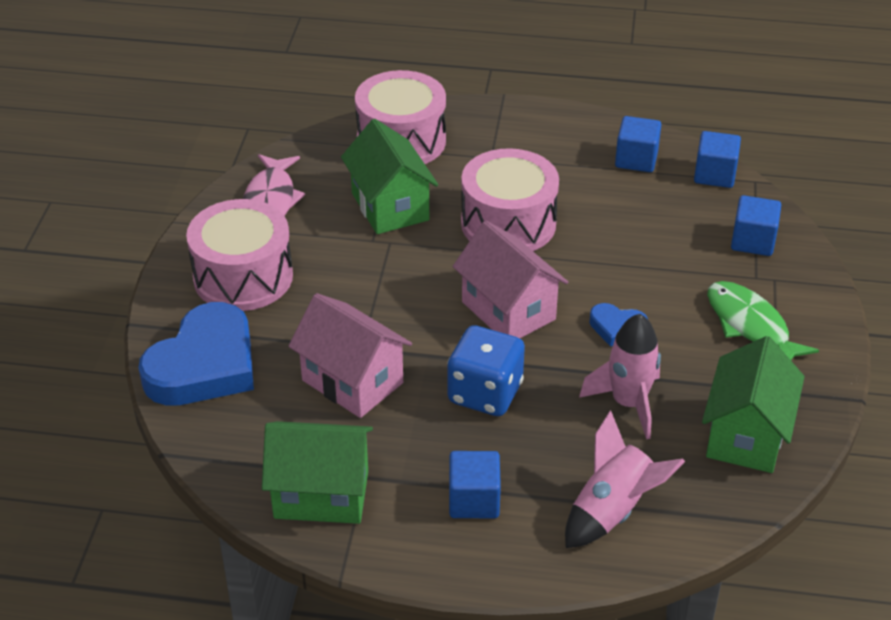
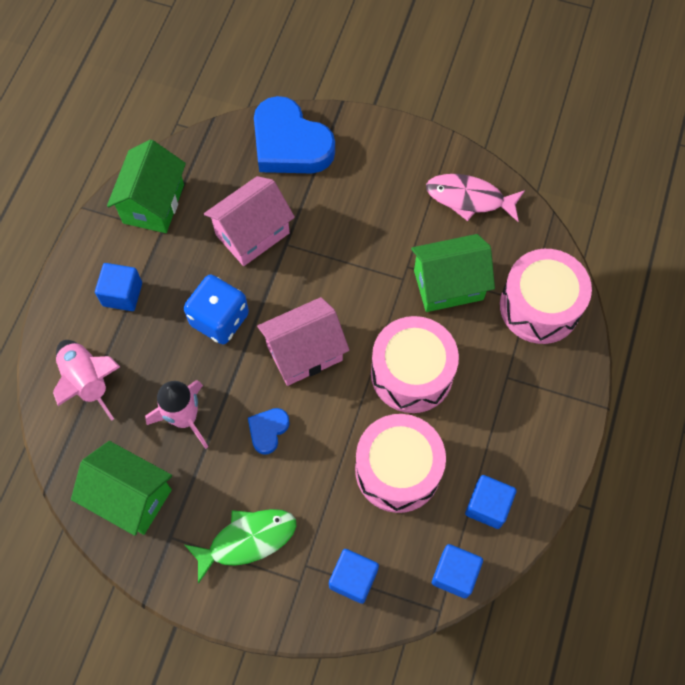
camera: 100 degrees right, 25 degrees up
pink drum [186,199,293,311] -> pink drum moved to [355,414,446,513]

